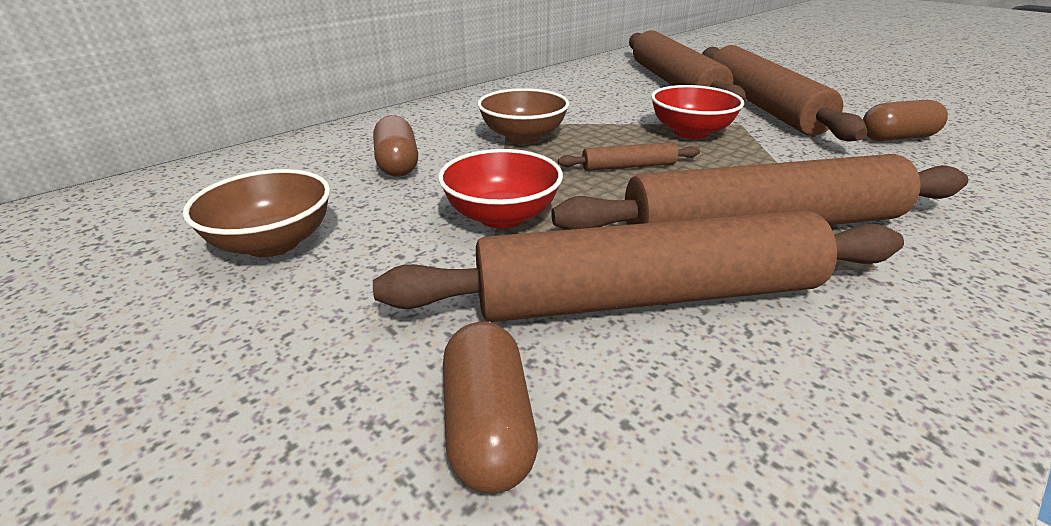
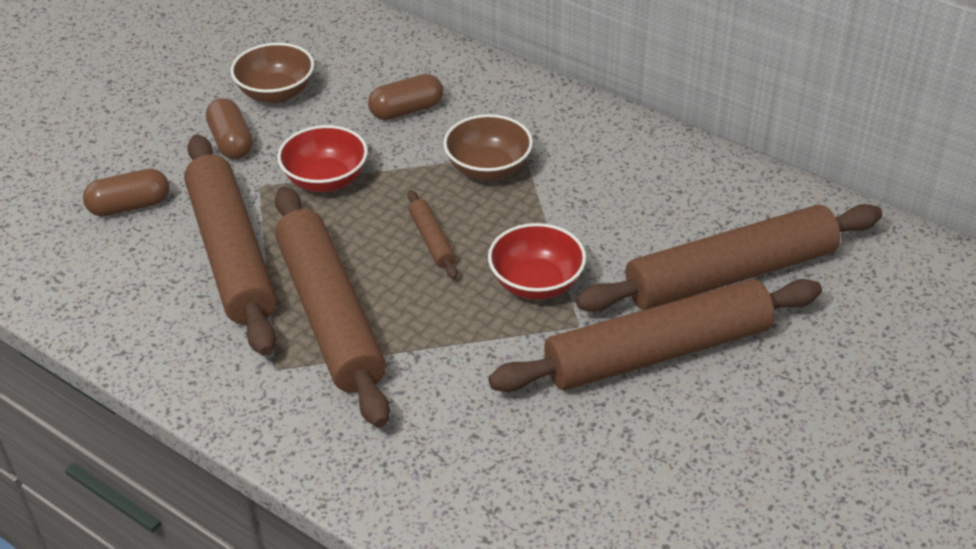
camera: 80 degrees right, 10 degrees up
brown capsule [863,100,948,141] -> brown capsule moved to [206,98,253,159]

